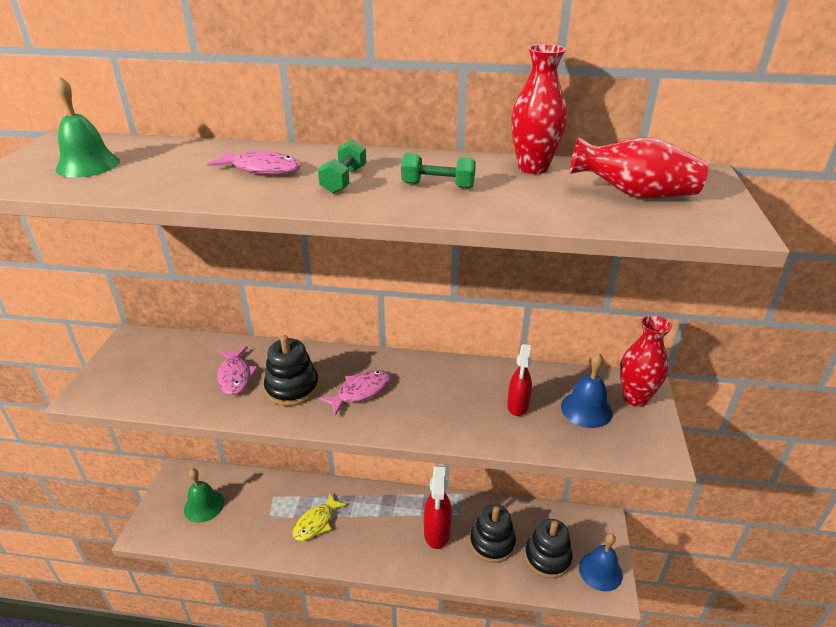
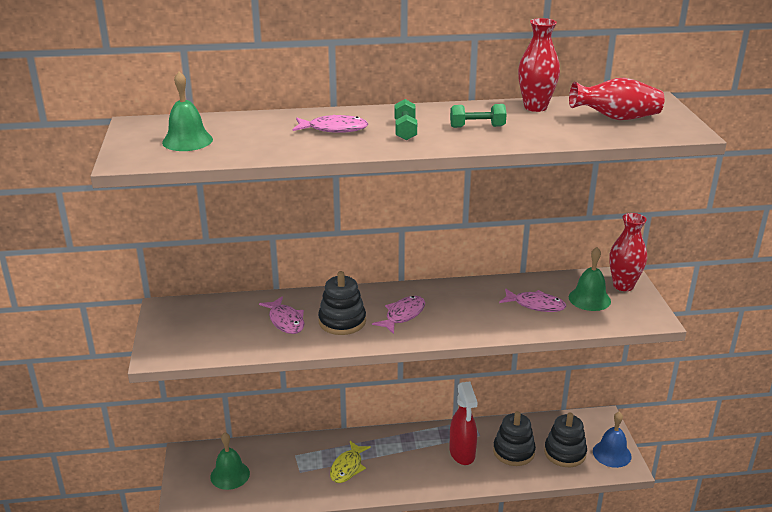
camera: 15 degrees left, 5 degrees down
red spray bottle [507,344,532,416] -> pink fish [499,288,566,312]
blue bell [561,353,613,428] -> green bell [569,247,611,311]

